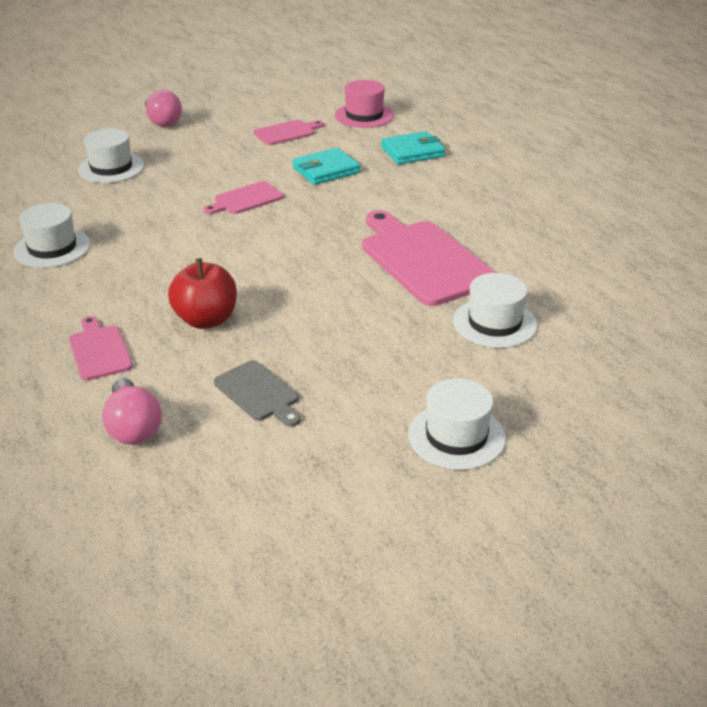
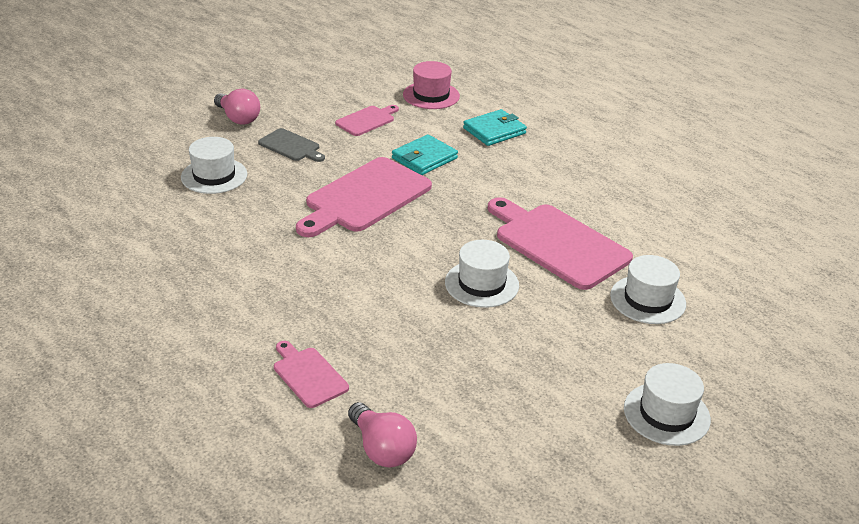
camera: 15 degrees left, 0 degrees up
white hat [13,203,91,268] -> white hat moved to [445,240,519,308]
red apple [168,258,237,329] -> none
pink cutting board [204,181,284,214] -> pink cutting board [296,157,432,237], size x1.95
grey cutting board [214,360,301,427] -> grey cutting board moved to [258,128,325,162]

